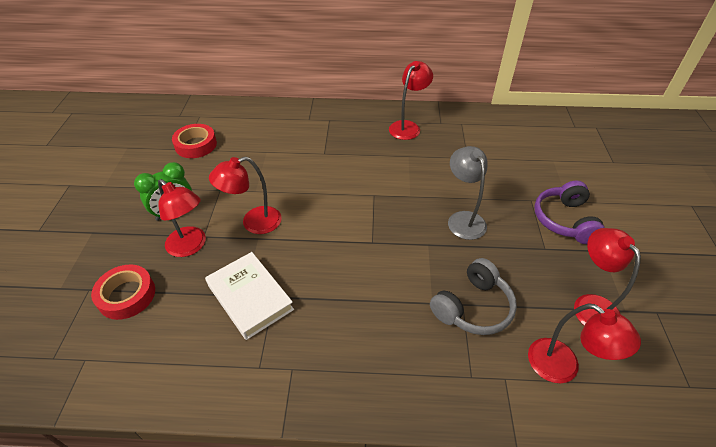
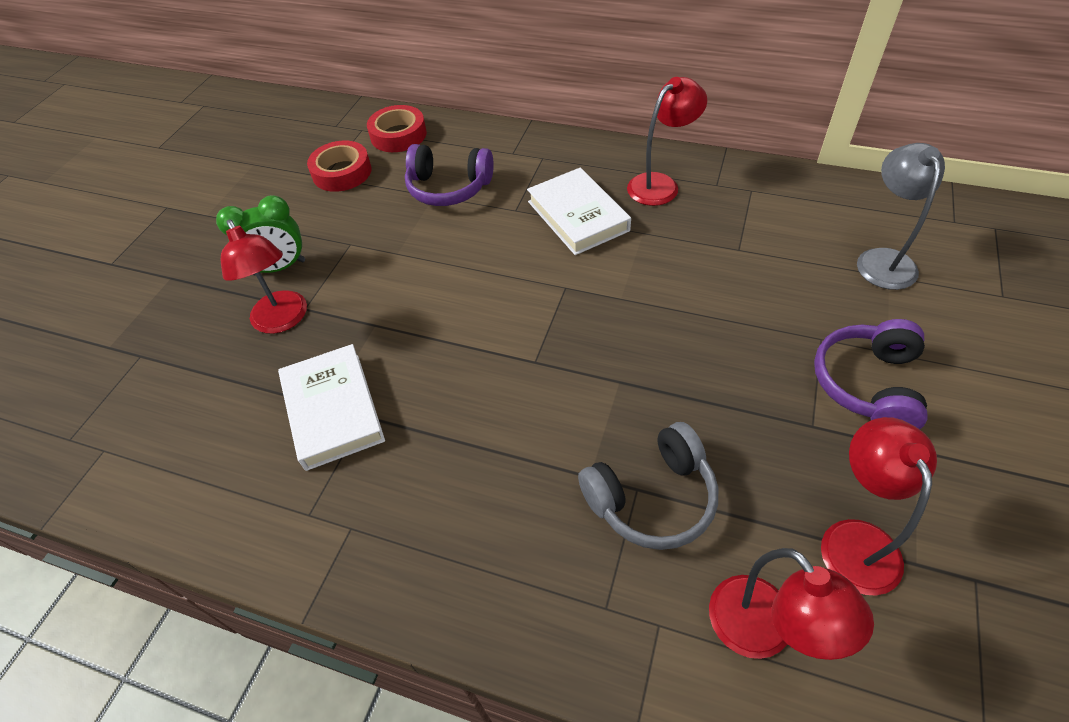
camera: 20 degrees right, 5 degrees up
red tape [91,264,155,320] -> red tape moved to [367,105,427,152]
red lamp [209,156,282,234] -> none
grey lamp [448,146,487,240] -> grey lamp moved to [857,143,945,290]
none -> purple headphones [405,144,494,206]
none -> white book [527,168,631,255]

